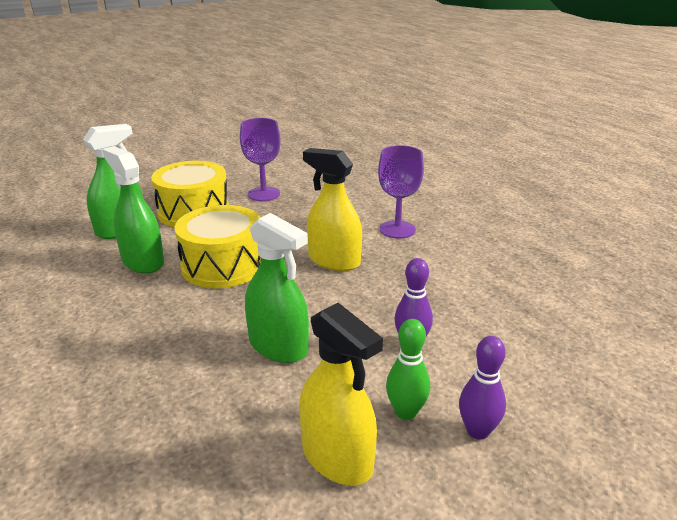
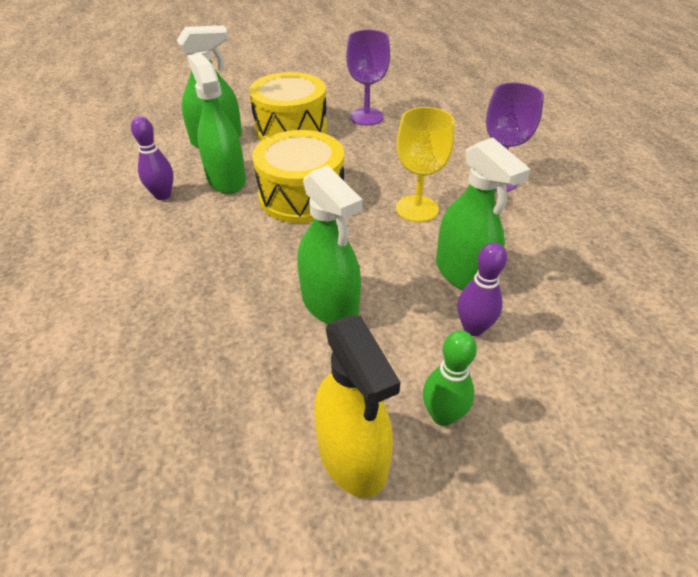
camera: 15 degrees right, 15 degrees up
yellow spray bottle [303,148,362,271] -> yellow goblet [396,107,455,222]
purple bowling pin [459,336,506,440] -> purple bowling pin moved to [131,116,174,200]
none -> green spray bottle [436,138,531,290]

